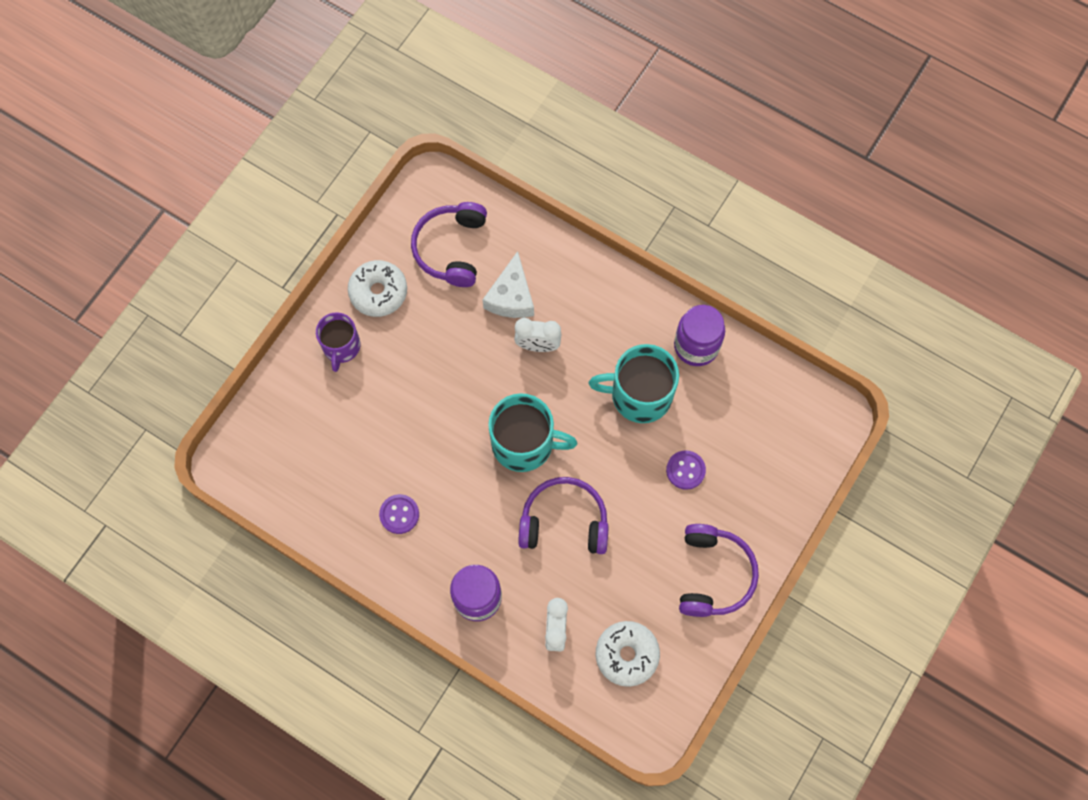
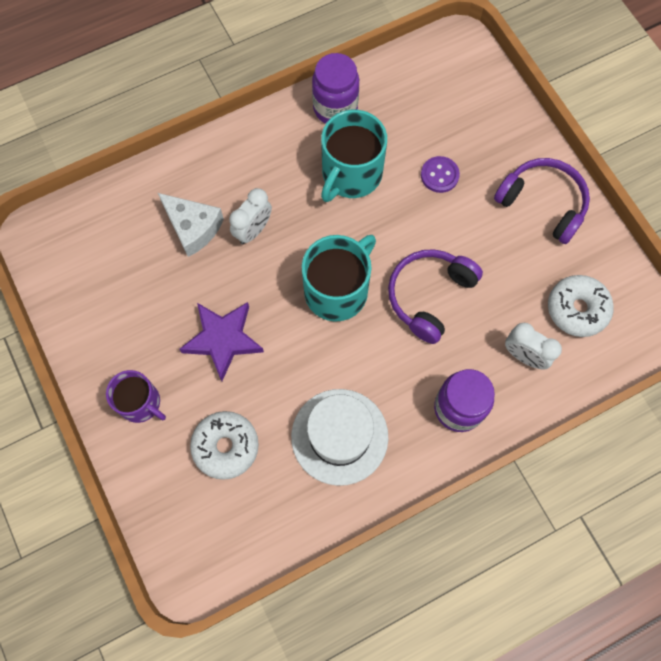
camera: 60 degrees left, 0 degrees up
white donut [348,260,407,317] -> white donut moved to [190,411,259,480]
purple button [379,494,419,534] -> white hat [291,389,388,486]
purple headphones [411,202,487,287] -> none
none -> purple star [179,302,264,381]

